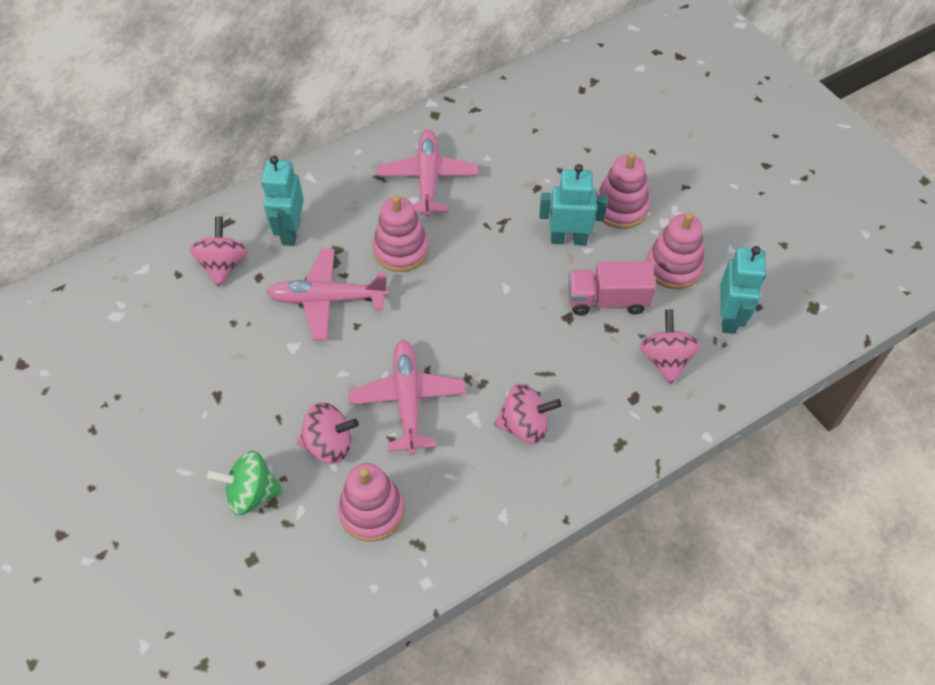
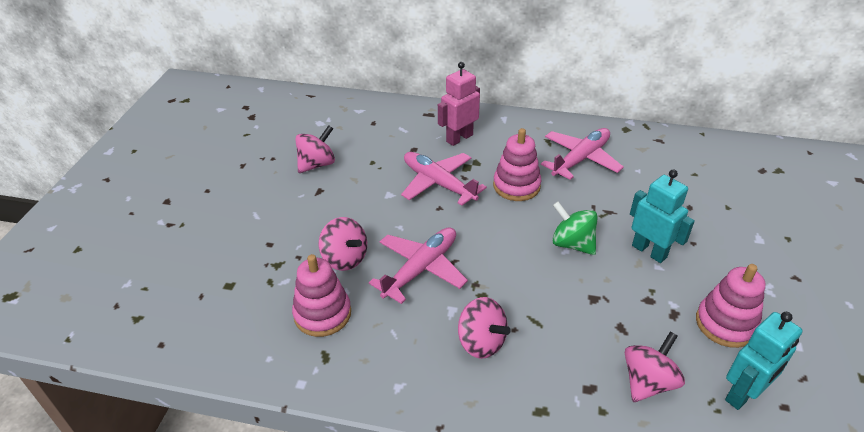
camera: 45 degrees right, 15 degrees down
pink spinning top [189,216,248,287] -> pink spinning top moved to [295,125,335,173]
green spinning top [207,451,284,515] -> green spinning top moved to [552,201,598,255]
turquoise robot [262,156,304,246] -> pink robot [438,62,480,146]
pink truck [568,261,656,315] -> none
pink stacking toy [597,152,650,229] -> none

